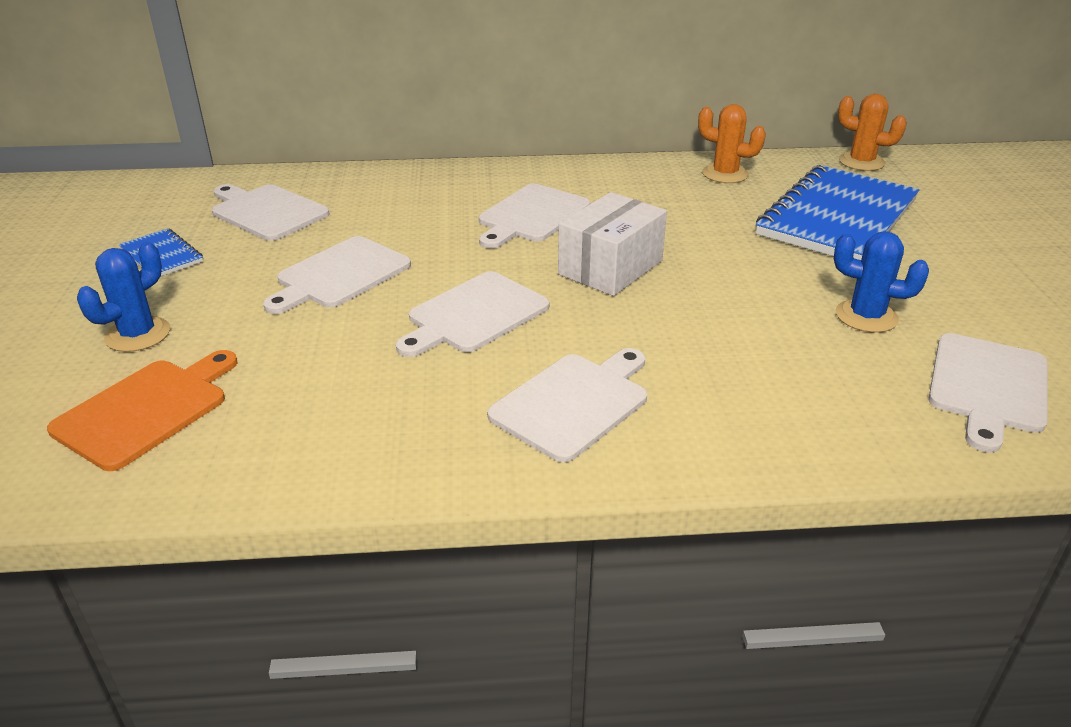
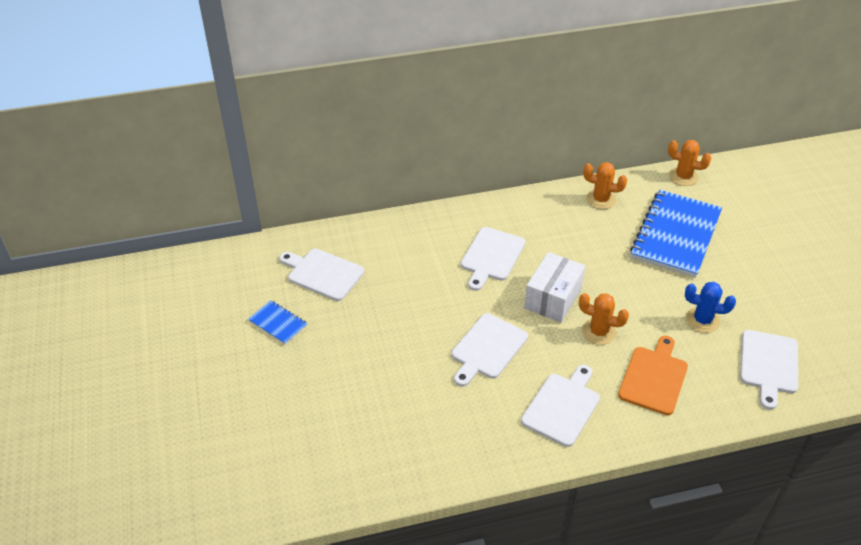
camera: 10 degrees left, 10 degrees up
orange cutting board [47,350,238,471] -> orange cutting board moved to [618,336,688,415]
blue cactus [77,242,170,352] -> none
white cutting board [263,236,411,314] -> none
none -> orange cactus [579,293,629,345]

